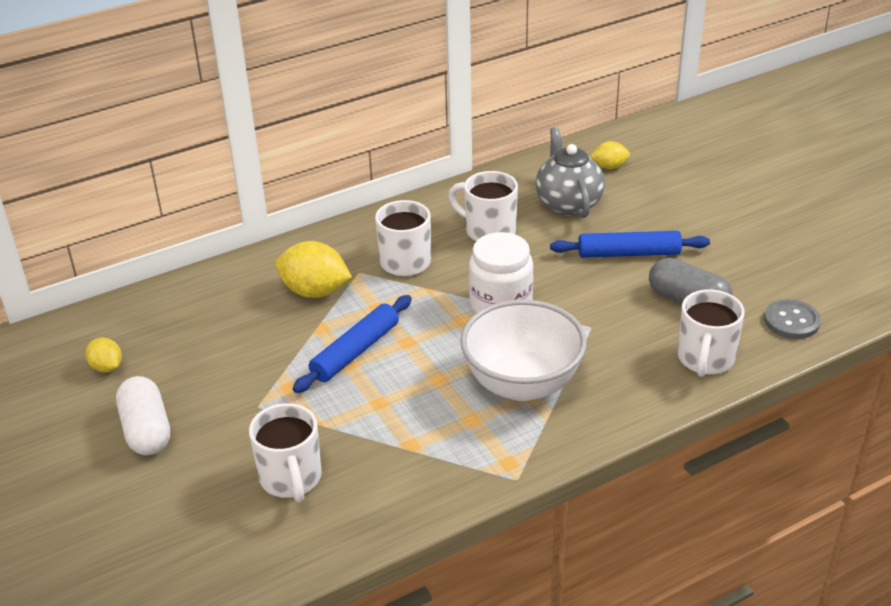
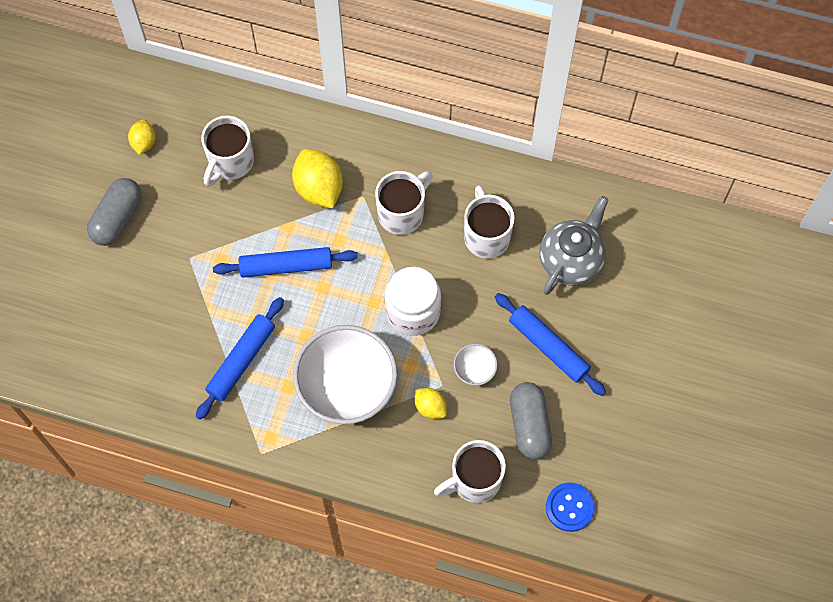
camera: 45 degrees right, 30 degrees up
white capsule [116,376,170,455] -> grey capsule [87,178,142,246]
white mug [249,403,322,503] -> white mug moved to [201,116,254,187]
yellow lemon [590,141,630,169] -> yellow lemon moved to [415,388,447,419]
grey button [764,299,821,339] -> blue button [546,482,595,532]
none -> blue rolling pin [196,297,284,420]
none -> white bowl [454,344,498,386]

